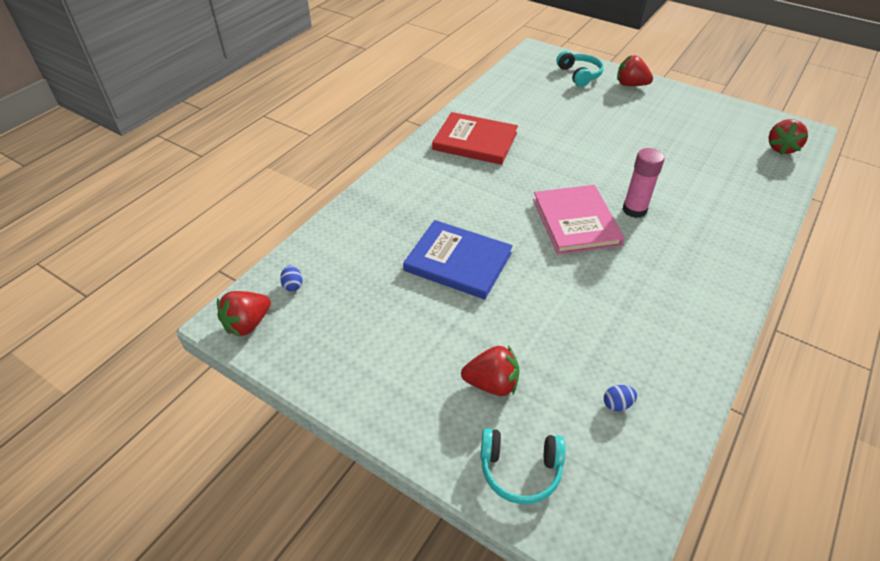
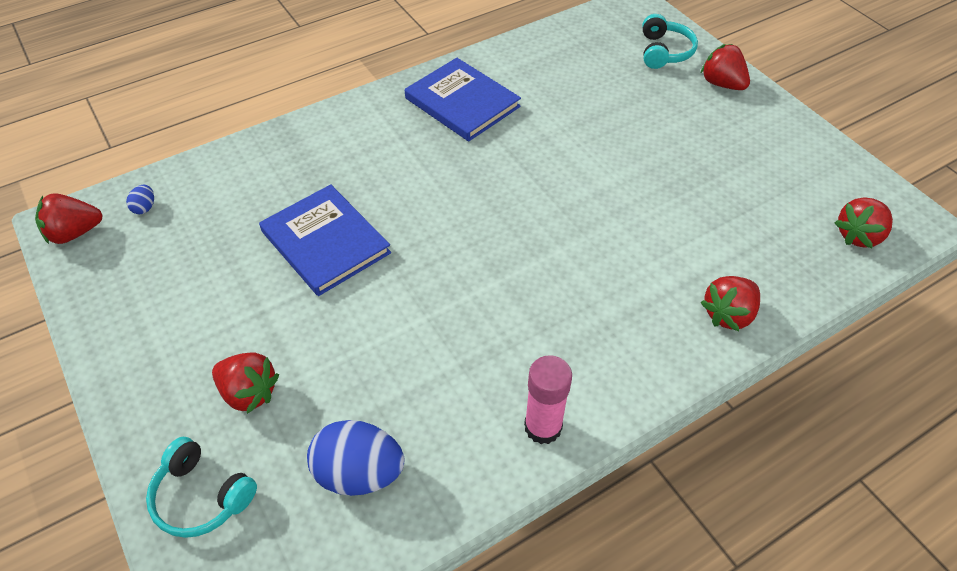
camera: 25 degrees right, 5 degrees up
red book [432,112,518,165] -> blue book [405,58,521,141]
pink book [533,185,625,255] -> none
blue egg [604,385,637,411] -> blue egg [307,420,404,496], size x2.29
pink glue stick [623,148,665,218] -> pink glue stick moved to [524,355,572,444]
none -> red strawberry [700,276,760,331]

